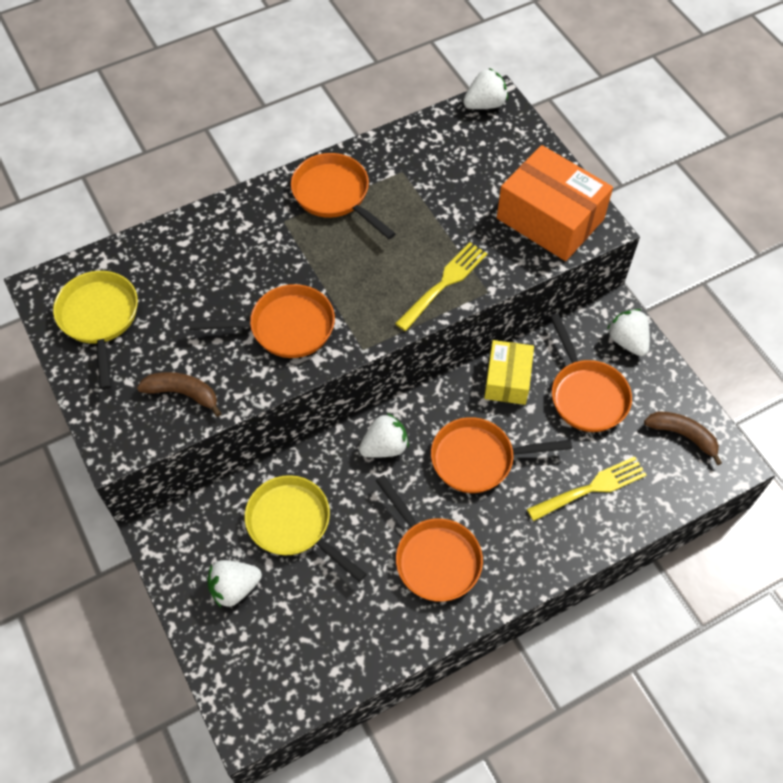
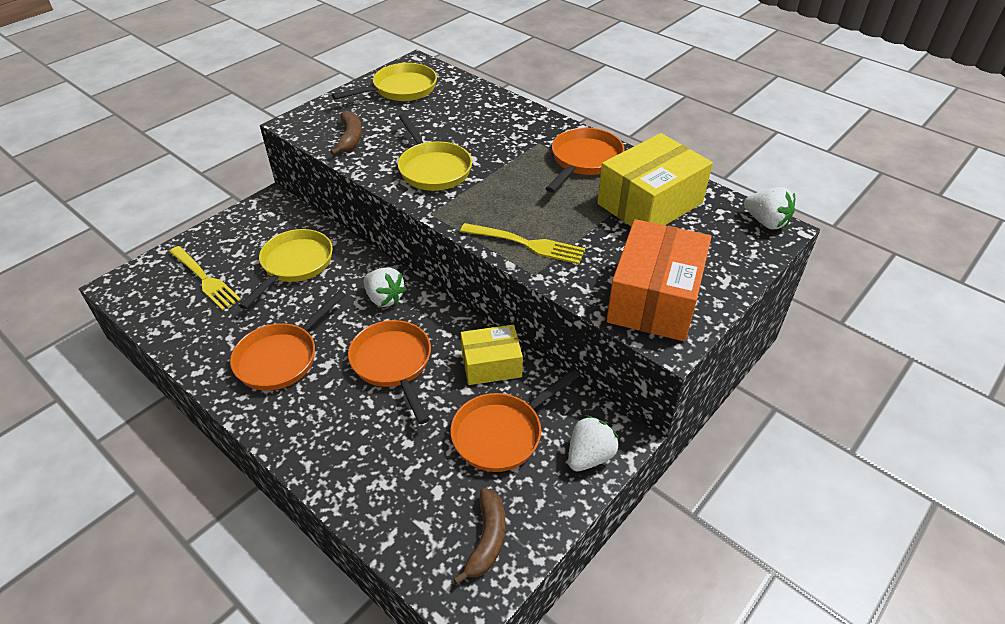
camera: 70 degrees right, 15 degrees down
orange pan [189,284,335,358] -> yellow pan [398,113,472,191]
white strawberry [207,560,262,608] -> none
yellow fork [527,456,647,521] -> yellow fork moved to [169,246,241,310]
none -> yellow box [597,133,713,227]

